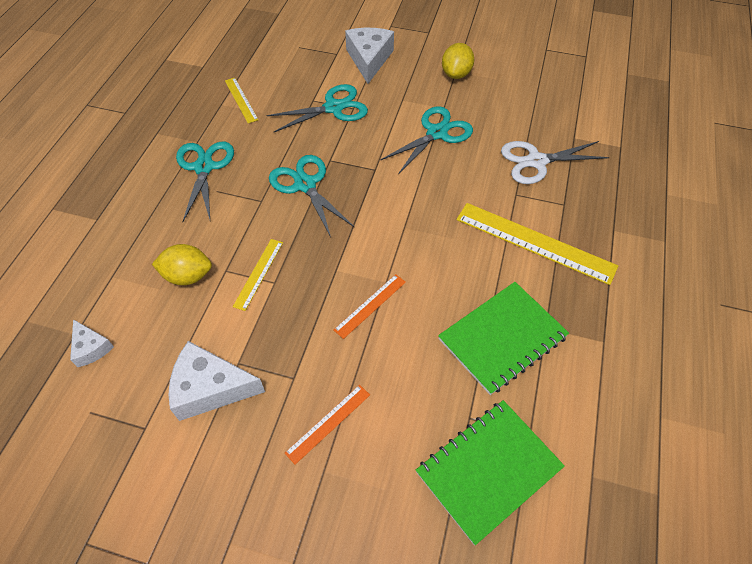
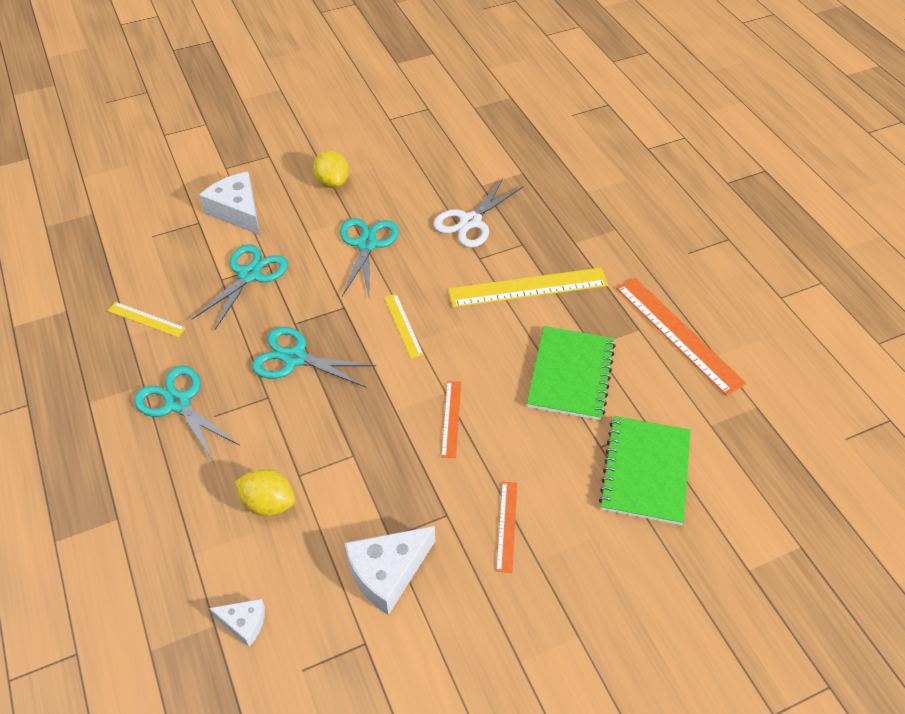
camera: 40 degrees left, 5 degrees down
yellow lemon [152,244,212,285] -> yellow lemon turned 60 degrees clockwise [235,469,295,516]
yellow ruler [233,239,283,311] -> yellow ruler moved to [384,294,424,359]
none -> orange ruler [616,278,746,396]

